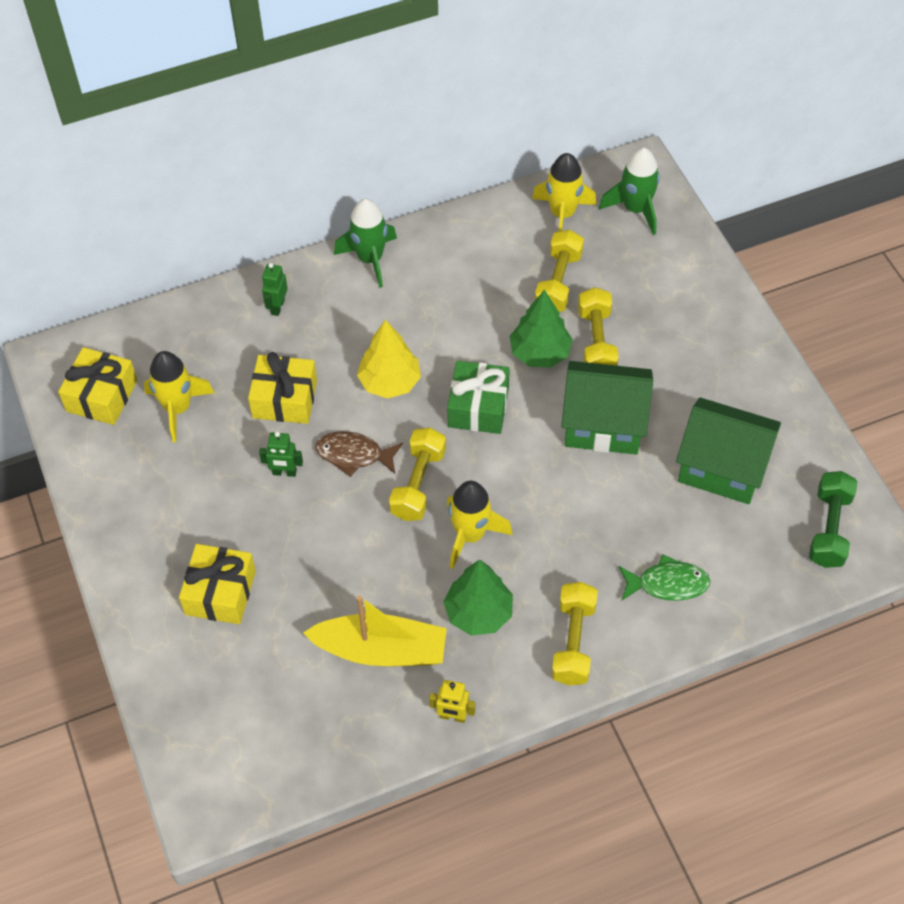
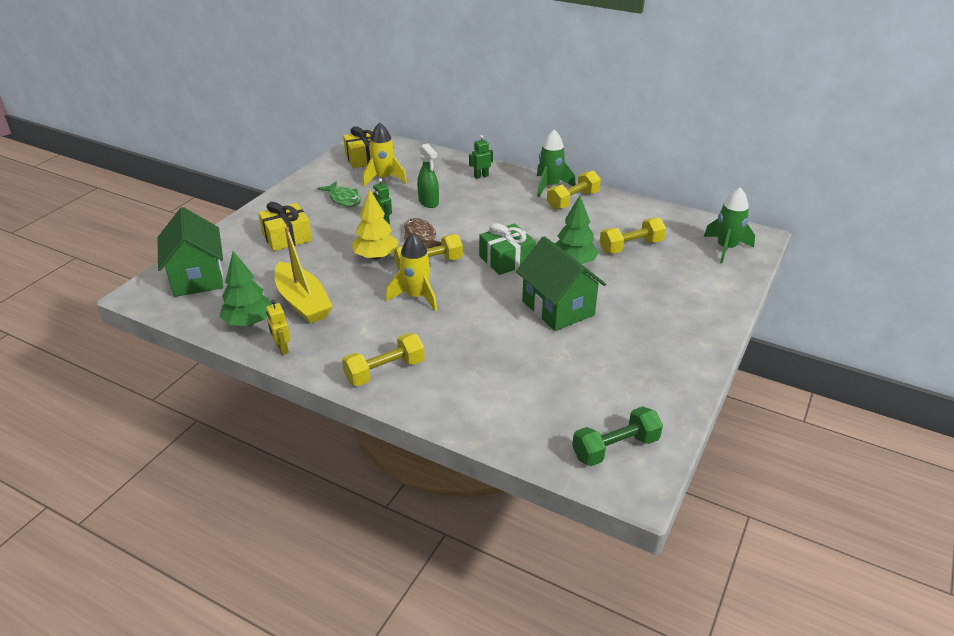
camera: 50 degrees right, 20 degrees down
yellow gift [248,352,317,424] -> green spray bottle [417,143,439,208]
yellow tree [357,320,421,399] -> yellow tree moved to [351,189,398,260]
green tree [443,559,513,636] -> green tree moved to [220,251,272,326]
yellow rocket [532,153,596,231] -> none
yellow dumbbell [578,287,619,366] -> yellow dumbbell moved to [547,170,601,210]
green fish [619,554,711,601] -> green fish moved to [317,181,361,207]
green house [676,398,781,504] -> green house moved to [157,207,223,297]

